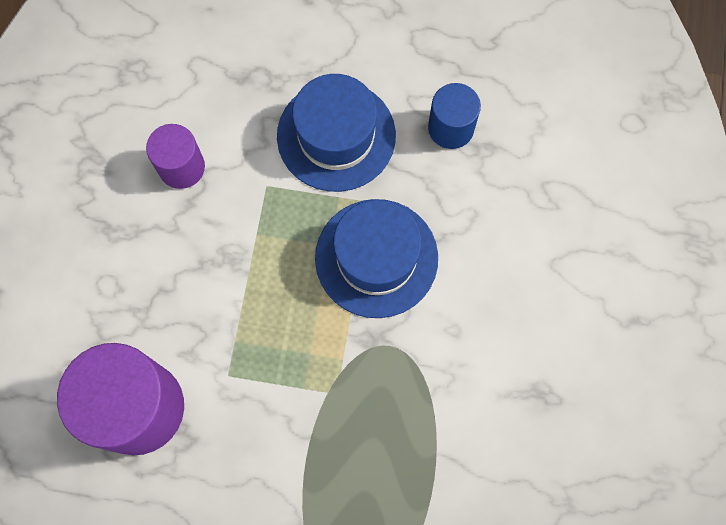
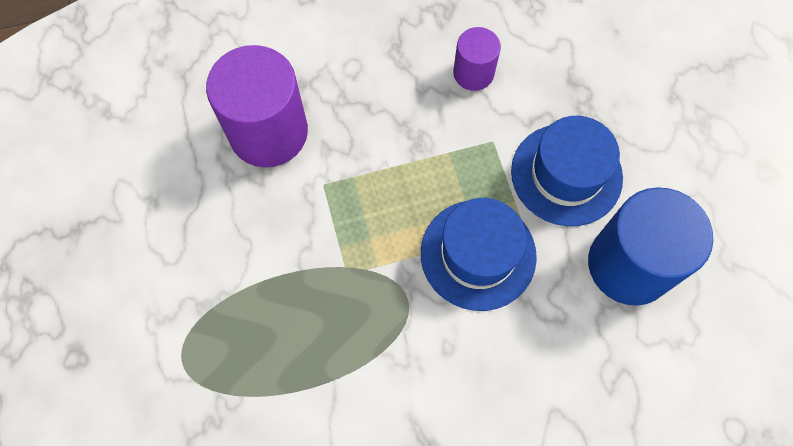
camera: 65 degrees right, 5 degrees down
blue cylinder [428,83,481,149] -> blue cylinder [588,187,713,306], size x1.87

